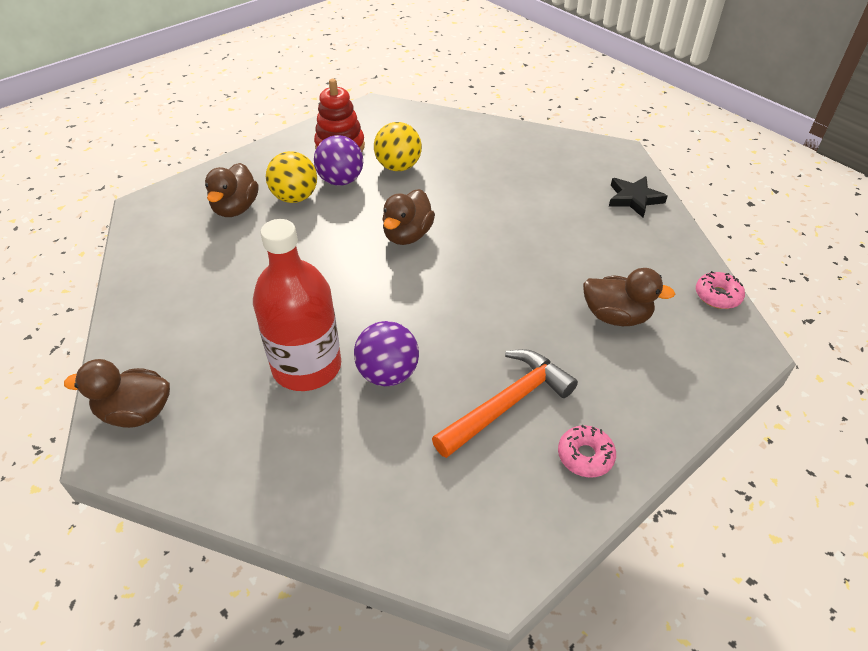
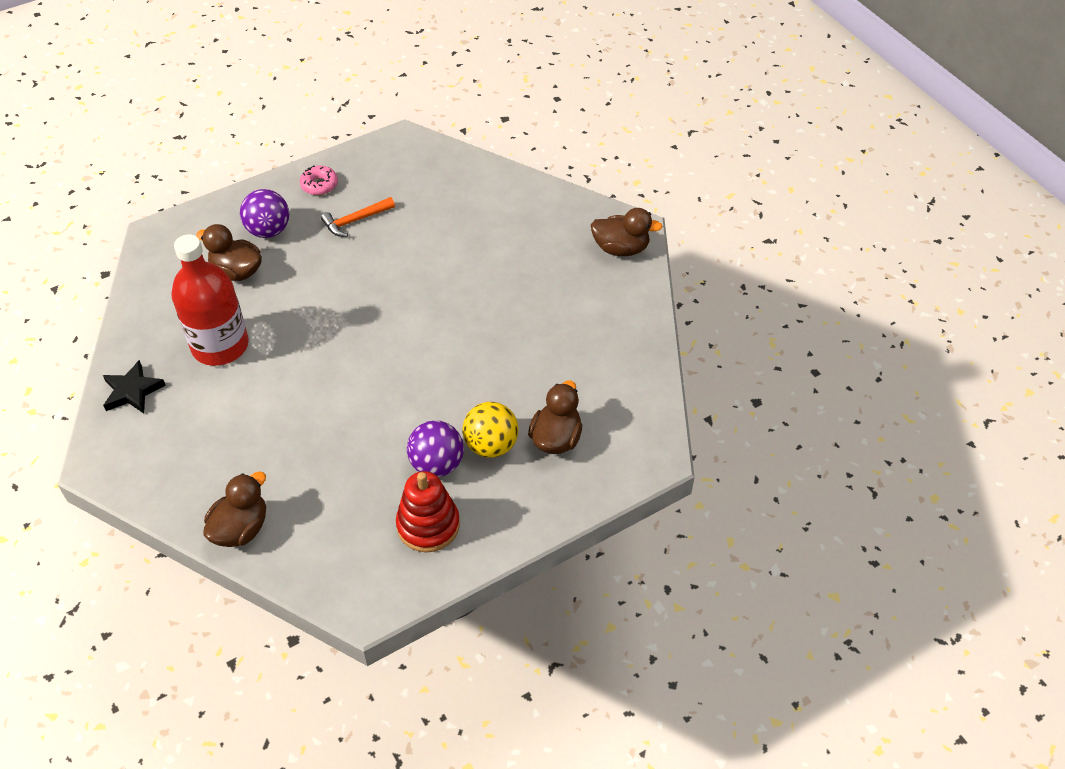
camera: 170 degrees left, 5 degrees up
red bottle [253,219,341,391] -> red bottle moved to [171,235,249,366]
purple ball [354,321,419,386] -> purple ball moved to [240,189,289,238]
yellow ball [374,122,422,171] -> none
brown duck [382,189,435,245] -> brown duck moved to [203,471,266,547]
orange hammer [432,349,578,458] -> orange hammer [321,197,395,237], size x0.64
pink donut [696,271,745,309] -> none

